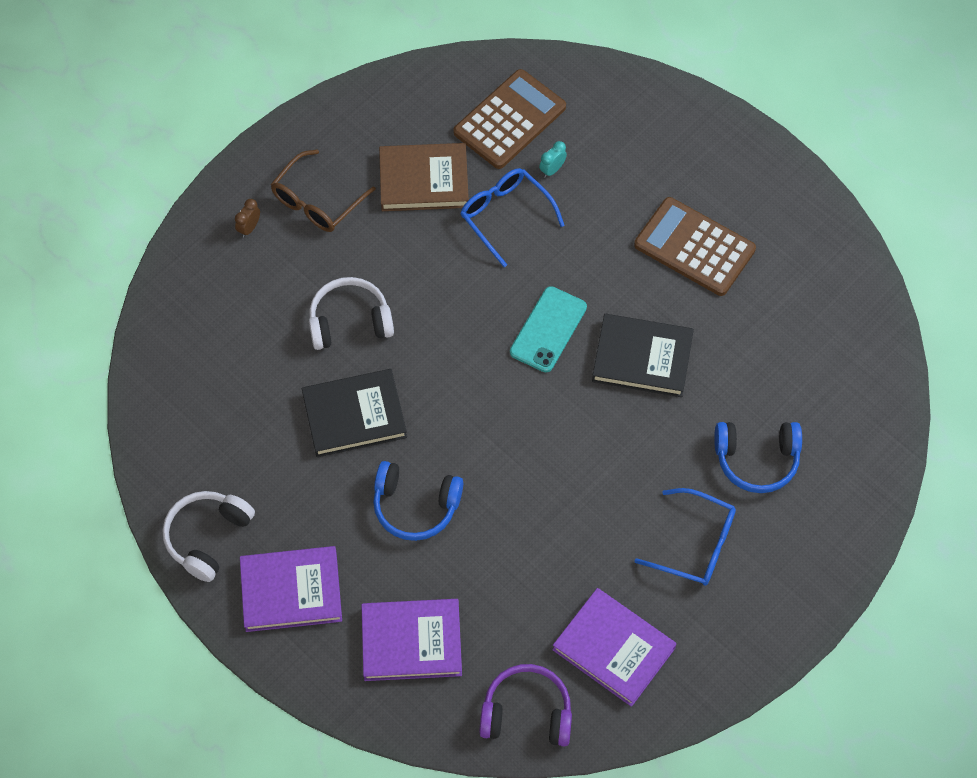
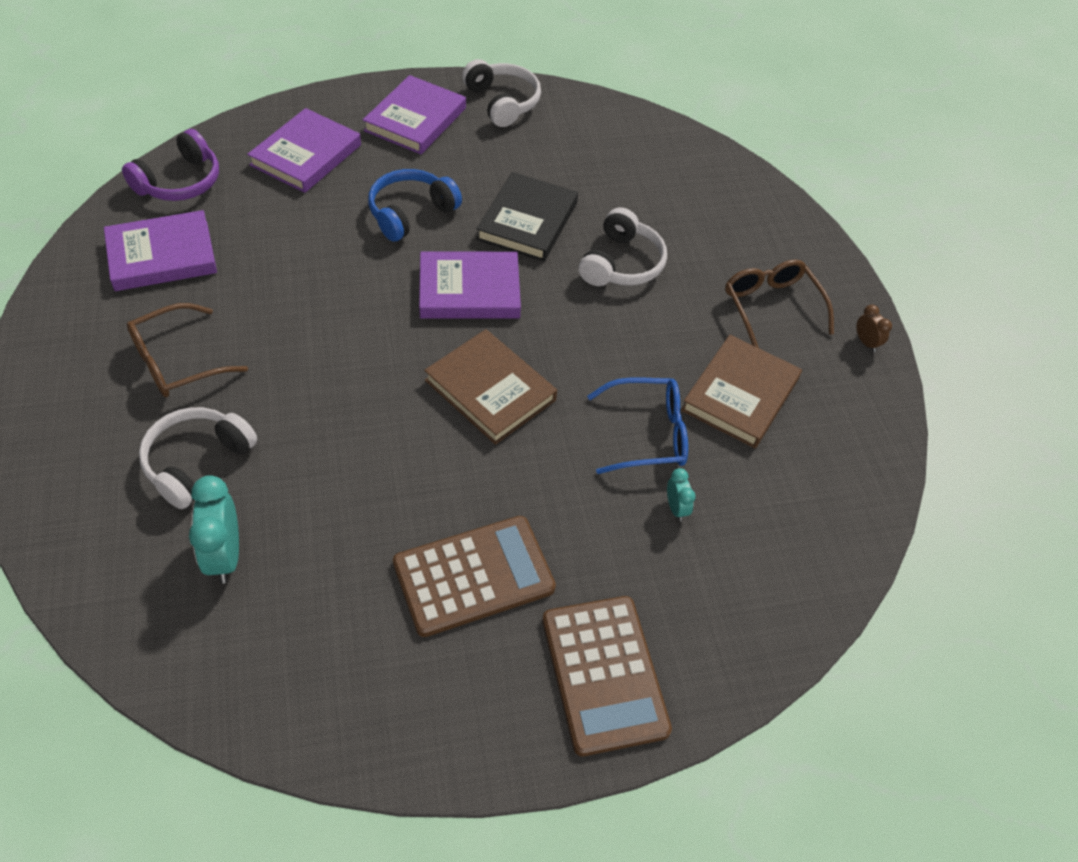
camera: 120 degrees right, 10 degrees down
brown clock [235,199,260,238] -> brown clock moved to [856,304,892,352]
brown calculator [453,69,566,169] -> brown calculator moved to [542,596,672,756]
turquoise phone [510,286,587,372] -> brown book [424,329,557,445]
black book [592,314,694,397] -> none
blue glasses [634,488,736,586] -> brown glasses [127,303,248,397]
blue headphones [714,422,802,493] -> white headphones [139,407,258,509]
none -> turquoise clock [189,475,239,584]
none -> purple book [419,251,521,319]

